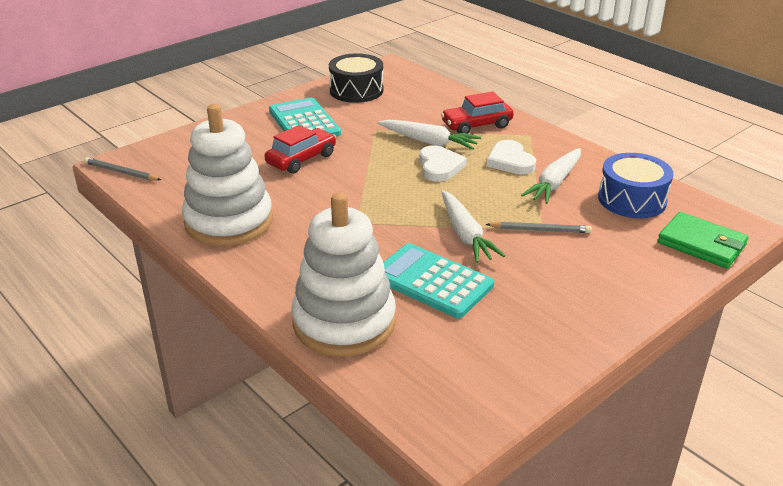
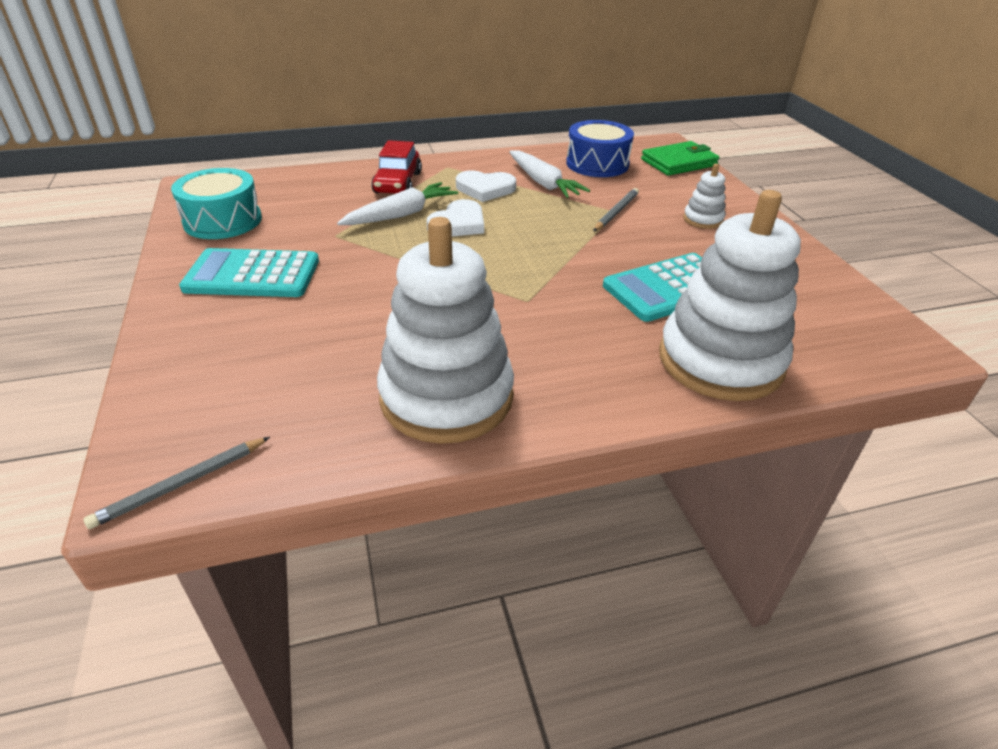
camera: 65 degrees left, 5 degrees up
red car [265,125,336,174] -> none
black drum [329,53,383,103] -> turquoise drum [171,168,262,239]
white heart [419,145,467,182] -> white heart turned 105 degrees clockwise [427,199,484,237]
white carrot [441,190,505,263] -> none
none -> white stacking toy [683,164,725,229]

